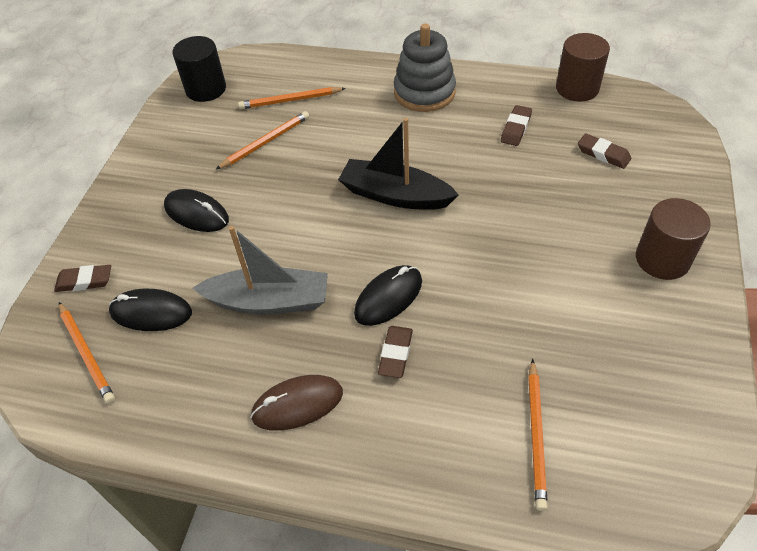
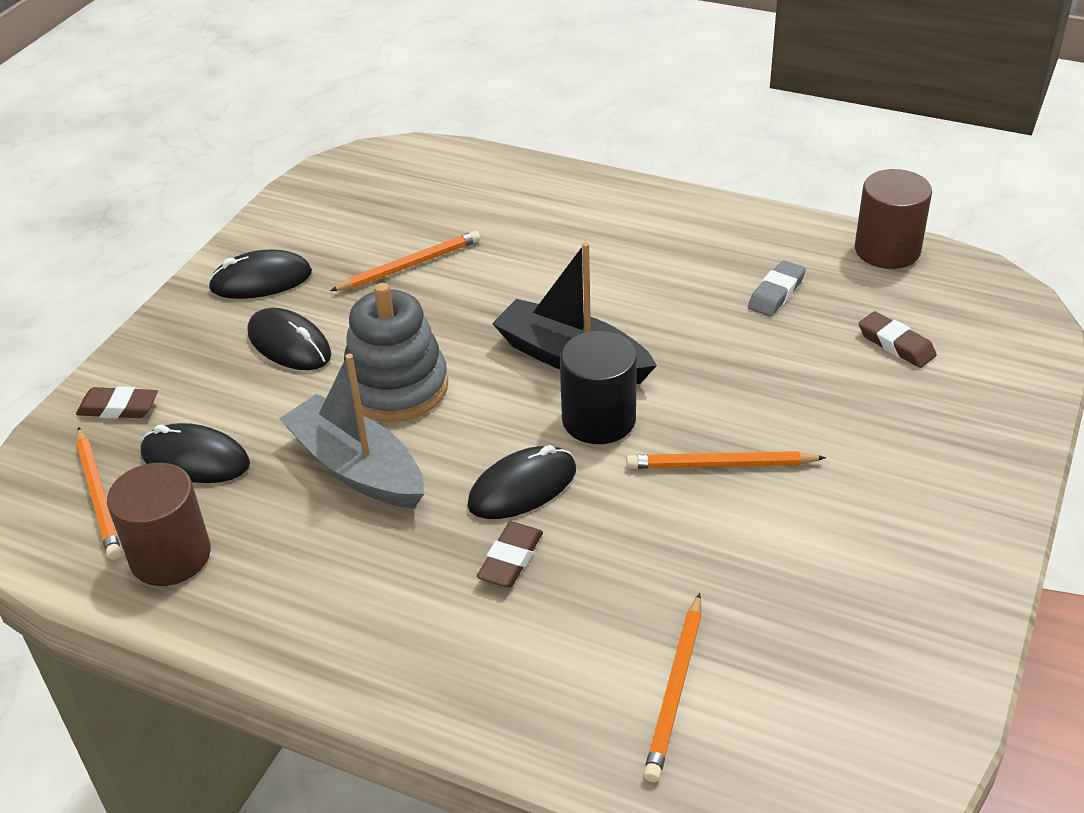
camera: 10 degrees right, 10 degrees down
black cylinder [172,36,226,102] -> black cylinder moved to [560,331,637,444]
grey boat [193,226,328,315] -> grey boat turned 150 degrees counterclockwise [279,354,424,509]
orange pencil [238,87,346,109] -> orange pencil moved to [626,451,826,469]
brown mouse [250,375,343,431] -> none
grey stacking toy [394,24,456,112] -> grey stacking toy moved to [344,283,448,422]
brown eraser [501,105,532,146] -> grey eraser [748,260,806,317]
brown cylinder [636,198,711,280] -> brown cylinder moved to [107,463,211,586]
none -> black mouse [208,250,312,299]

